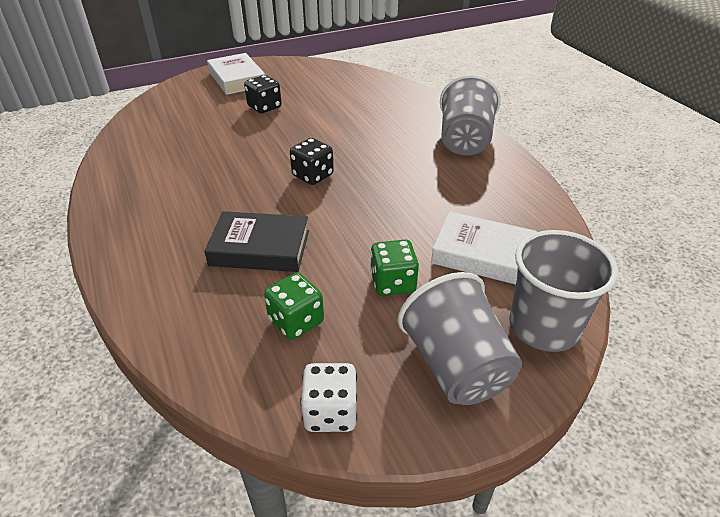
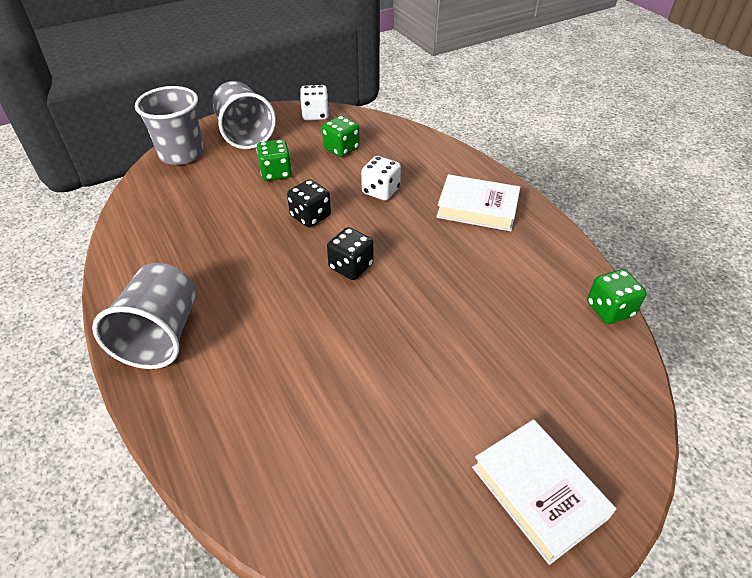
camera: 175 degrees right, 5 degrees up
black book [204,211,309,272] -> white dice [361,156,401,201]
black dice [244,75,282,113] -> black dice moved to [287,179,331,227]
white book [431,211,537,285] -> white book moved to [436,174,520,231]
none -> green dice [587,269,647,324]

